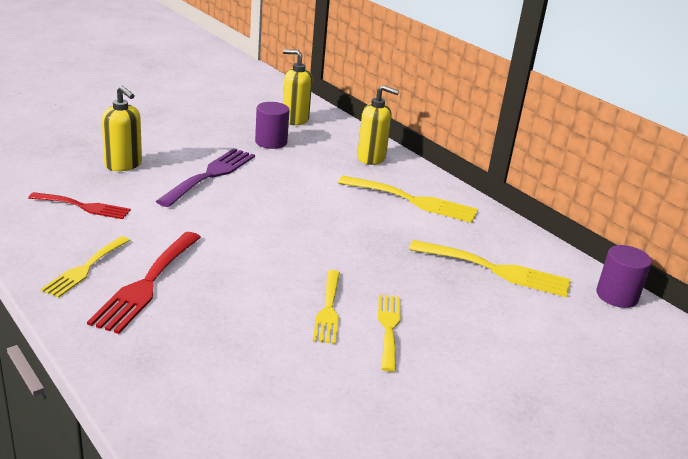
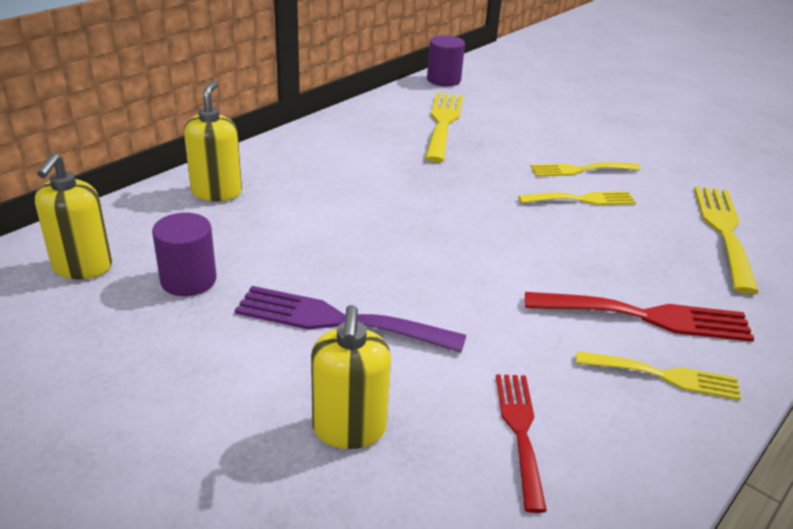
camera: 100 degrees left, 5 degrees up
yellow soap dispenser [102,86,142,171] -> yellow soap dispenser turned 150 degrees clockwise [311,305,391,449]
yellow fork [338,176,478,223] -> yellow fork moved to [694,186,759,294]

